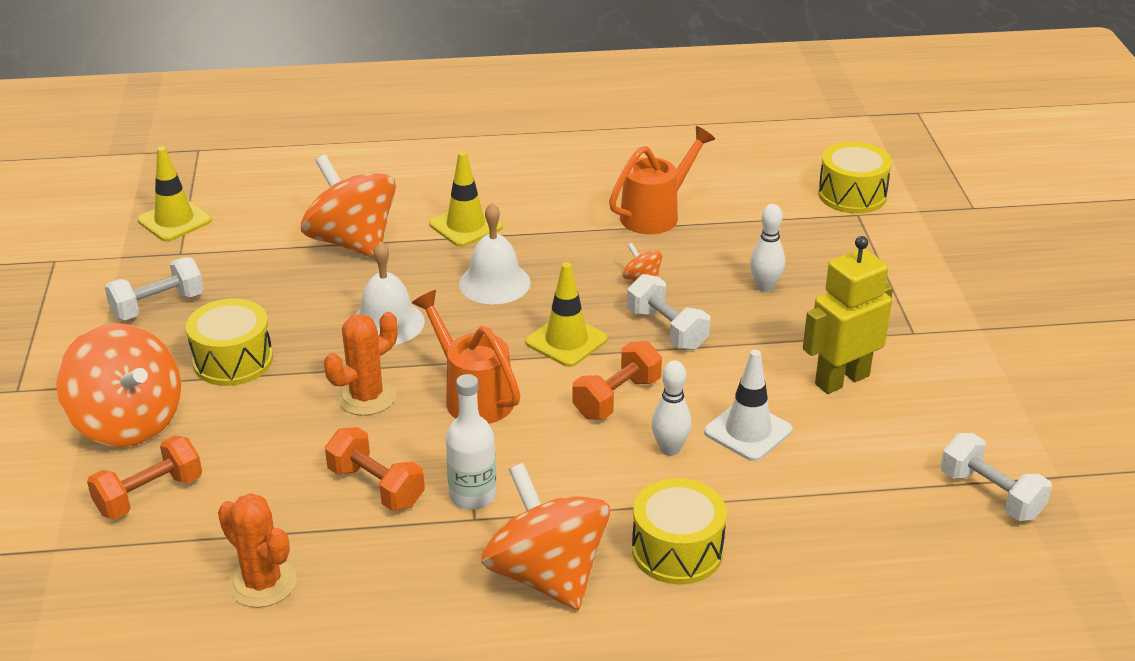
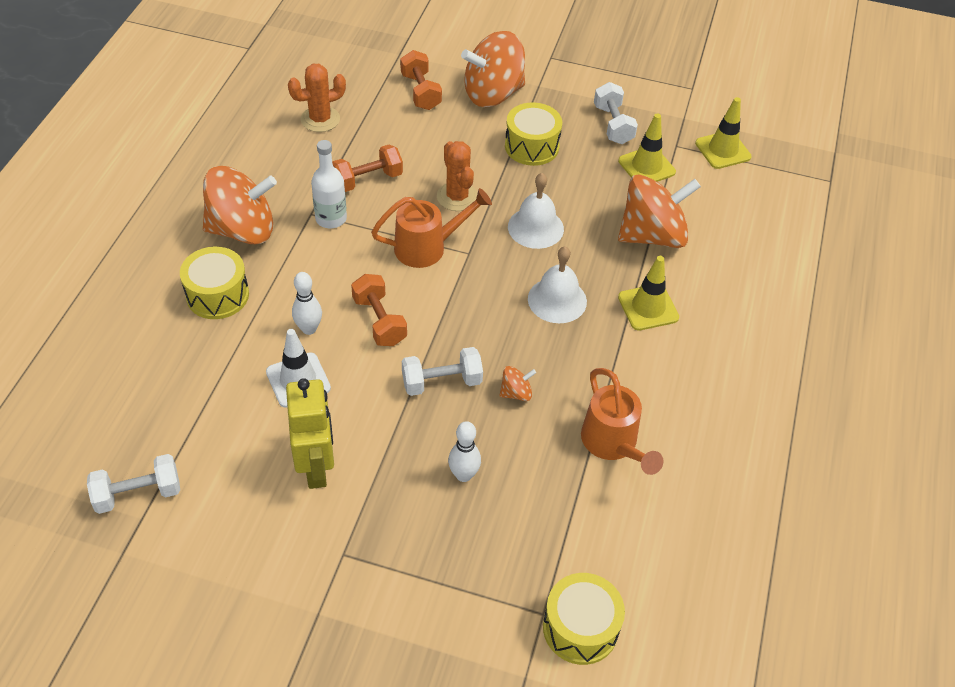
camera: 110 degrees right, 15 degrees up
yellow traffic cone [526,262,608,367] -> yellow traffic cone moved to [618,114,676,182]

